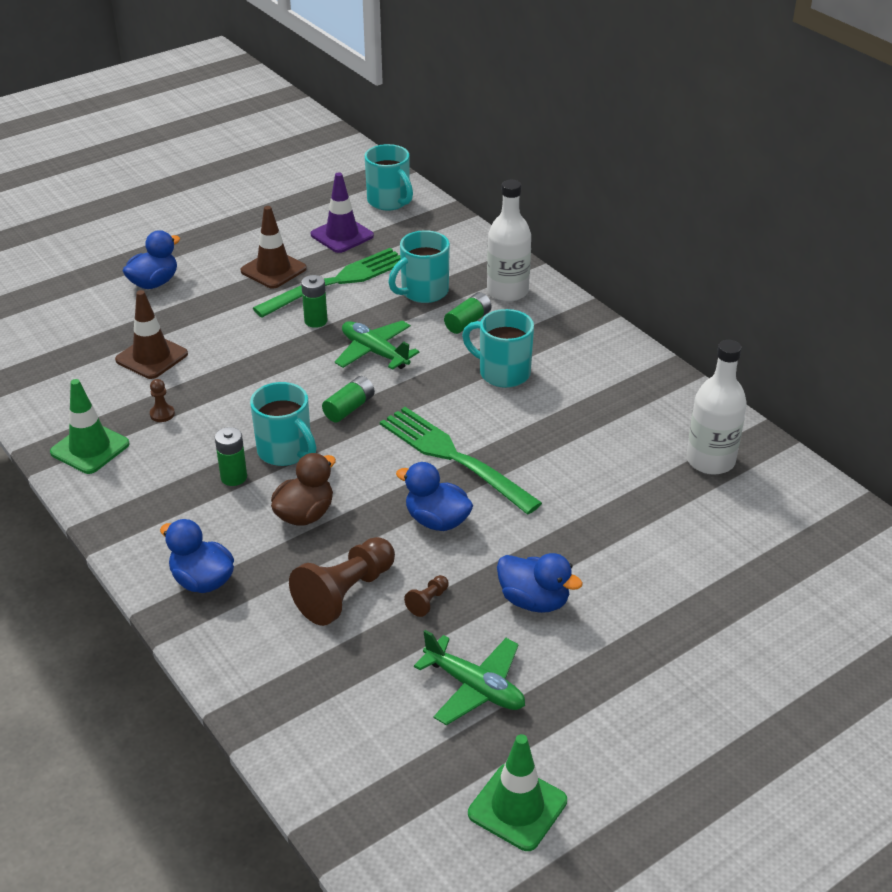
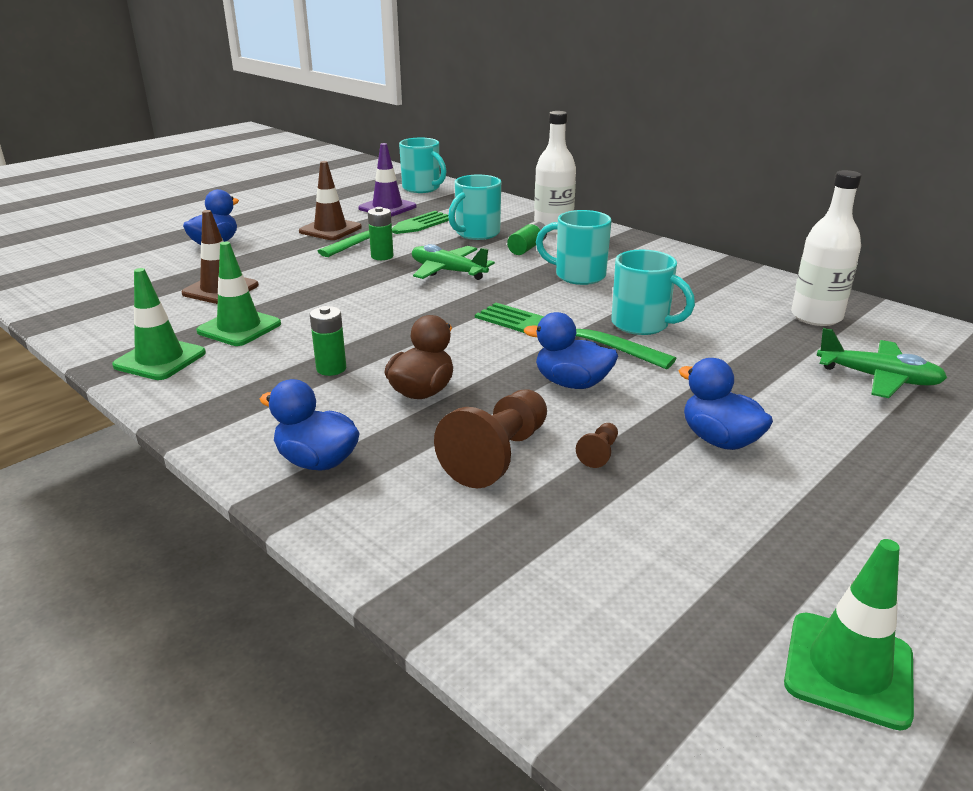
camera: 10 degrees left, 10 degrees down
brown pawn [150,379,175,422] -> green traffic cone [196,242,281,346]
turquoise mug [250,382,316,466] -> turquoise mug moved to [611,250,695,335]
green battery [322,376,375,423] -> none
green plane [414,630,525,725] -> green plane moved to [817,328,947,398]
blue duck [497,553,583,613] -> blue duck turned 150 degrees counterclockwise [679,358,773,450]

